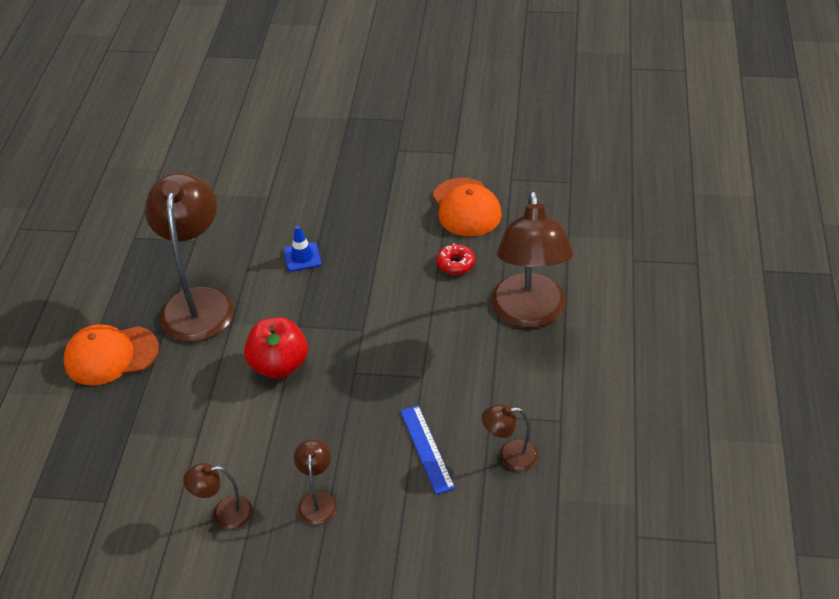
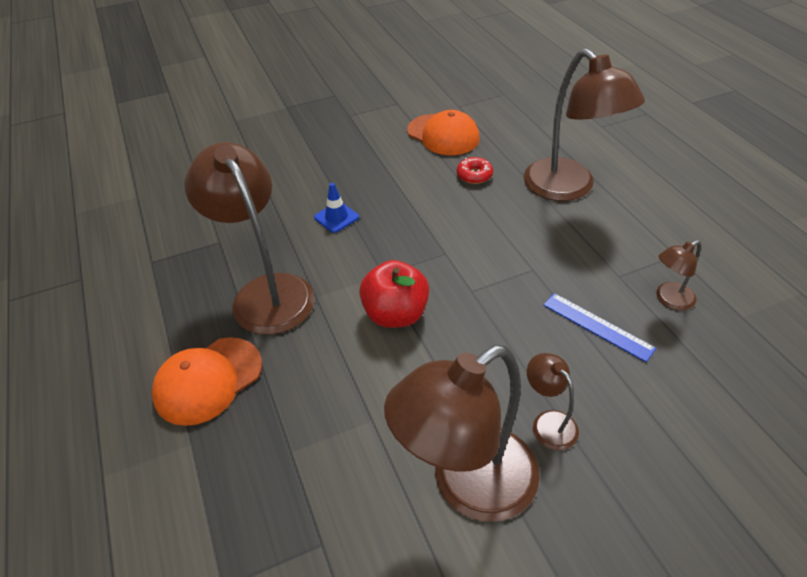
camera: 30 degrees left, 0 degrees up
brown lamp [183,463,253,529] -> brown lamp [384,345,539,522], size x2.18

